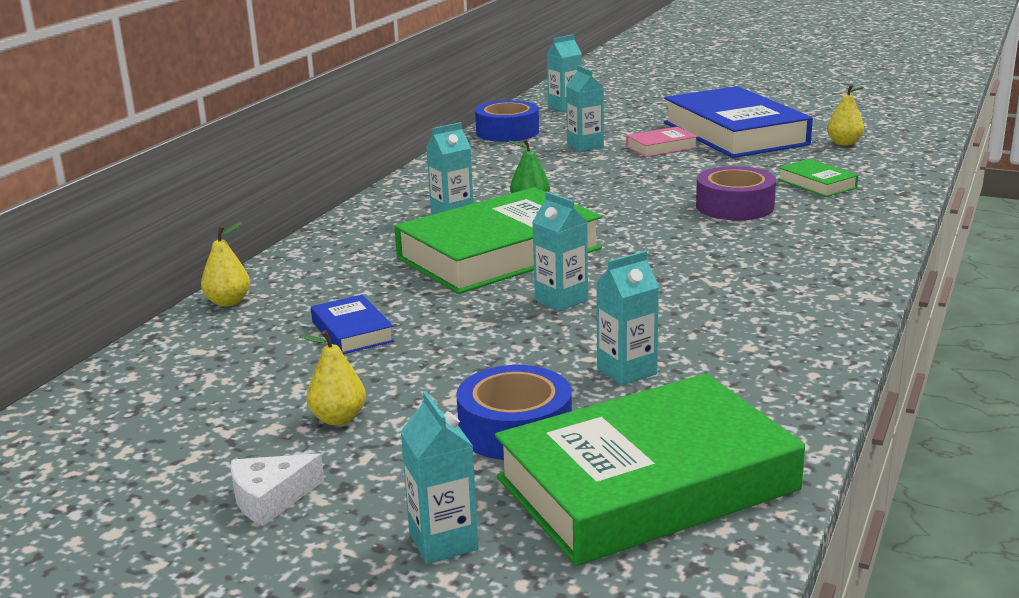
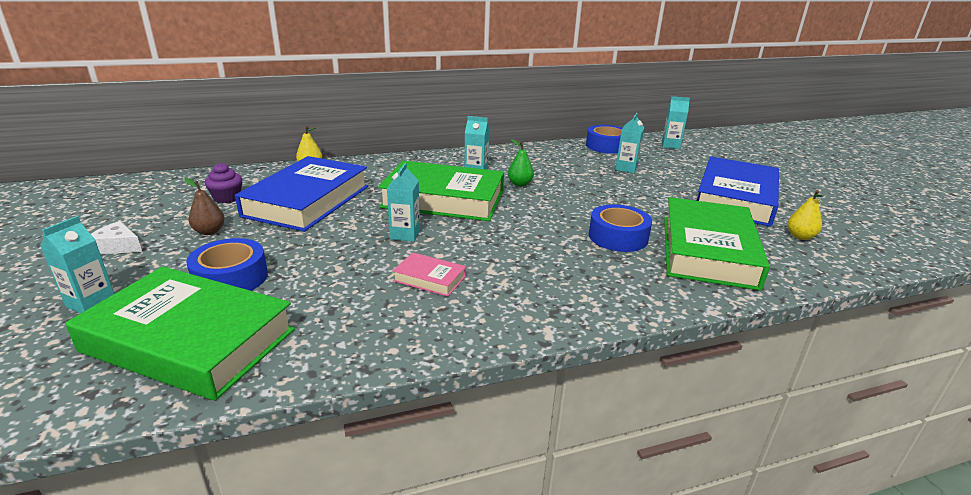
camera: 45 degrees right, 5 degrees up
yellow pear [299,330,366,425] -> brown pear [184,178,225,235]
blue book [311,295,394,354] -> blue book [235,156,368,232], size x2.31
turquoise carton [596,251,659,386] -> none
pink book [626,126,698,157] -> pink book moved to [393,253,466,297]
purple tape [696,166,776,220] -> blue tape [589,204,652,252]
green book [778,159,858,197] -> green book [664,197,770,291], size x2.31
none -> purple cupcake [205,163,242,203]

